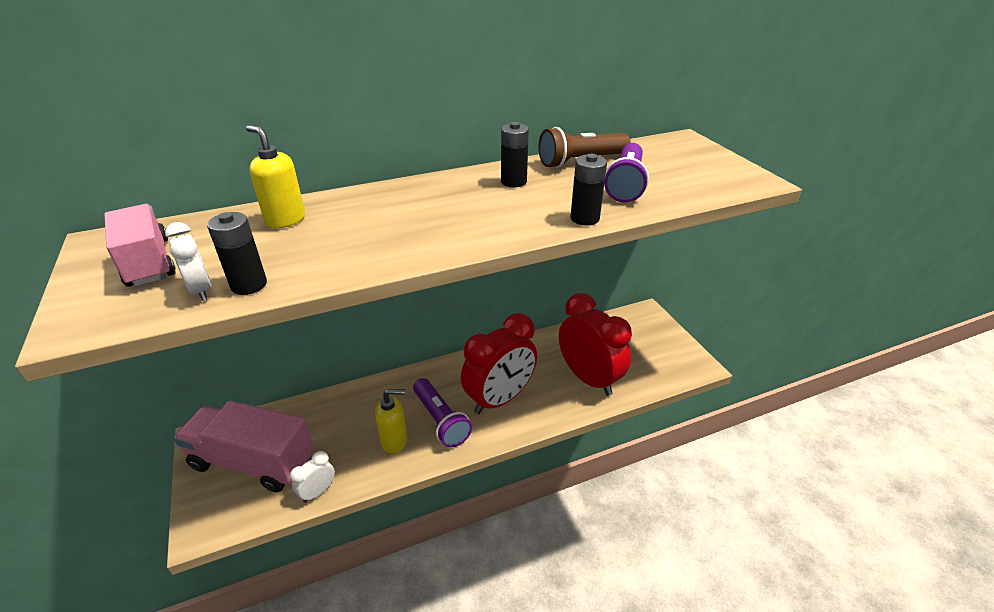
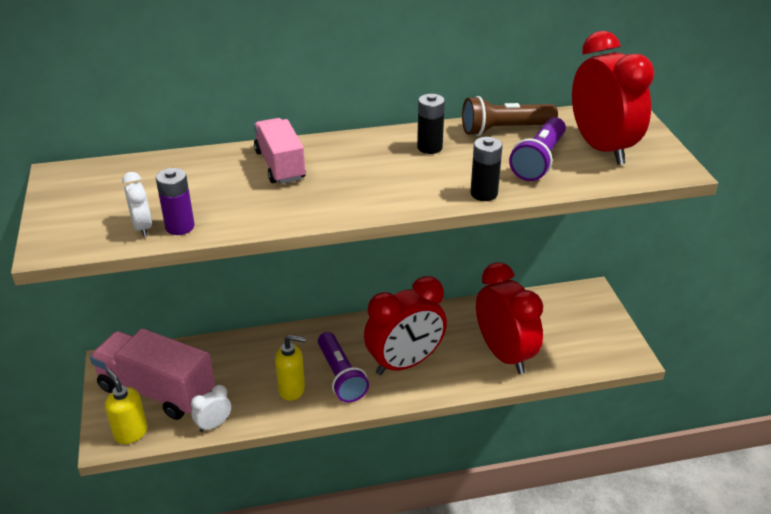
camera: 10 degrees right, 0 degrees up
pink truck [104,204,176,287] -> pink truck moved to [254,118,306,184]
black battery [207,212,267,295] -> purple battery [156,168,195,235]
yellow soap dispenser [246,125,305,229] -> yellow soap dispenser moved to [105,369,148,444]
none -> red clock [572,31,654,165]

